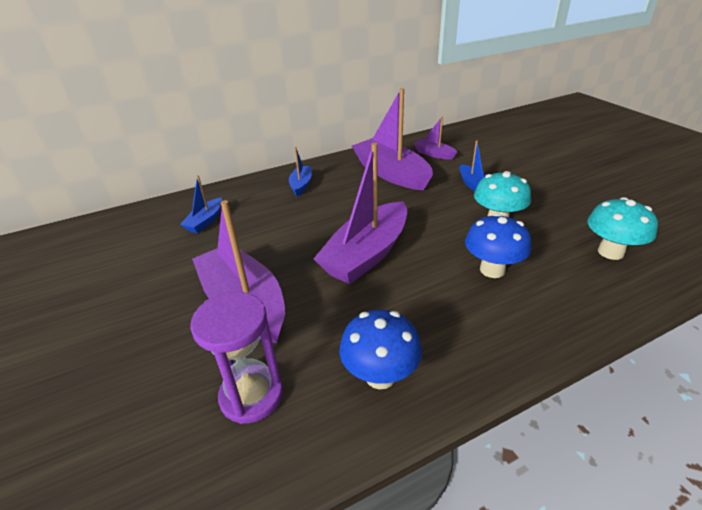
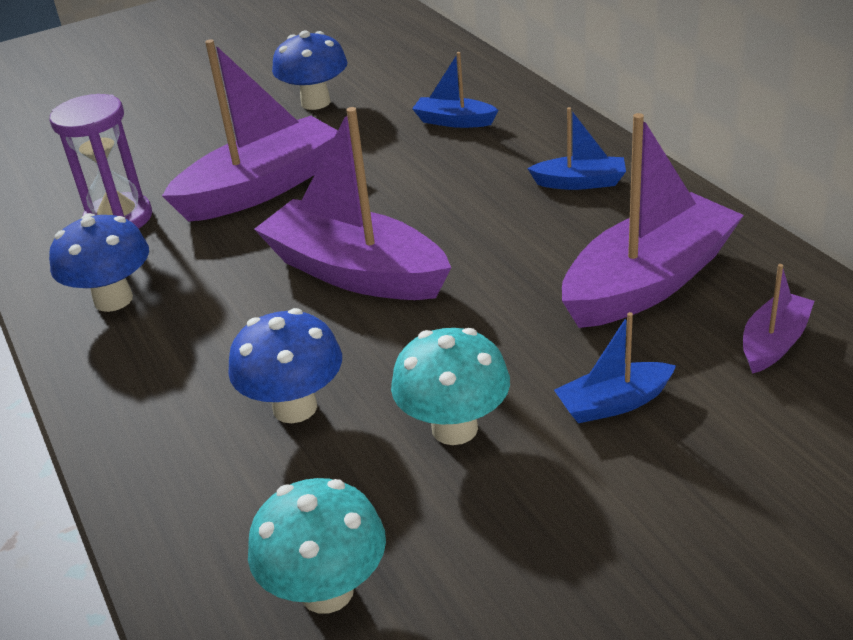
camera: 90 degrees right, 0 degrees up
none -> blue mushroom [272,31,348,110]

